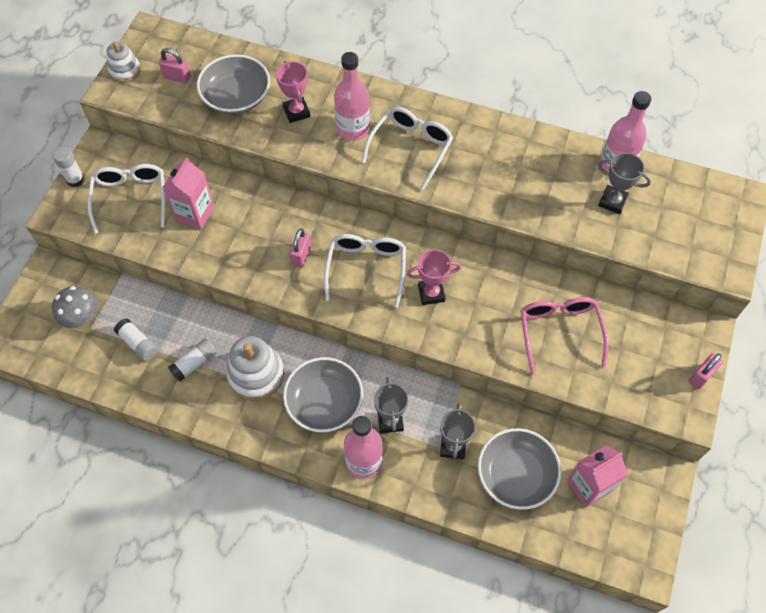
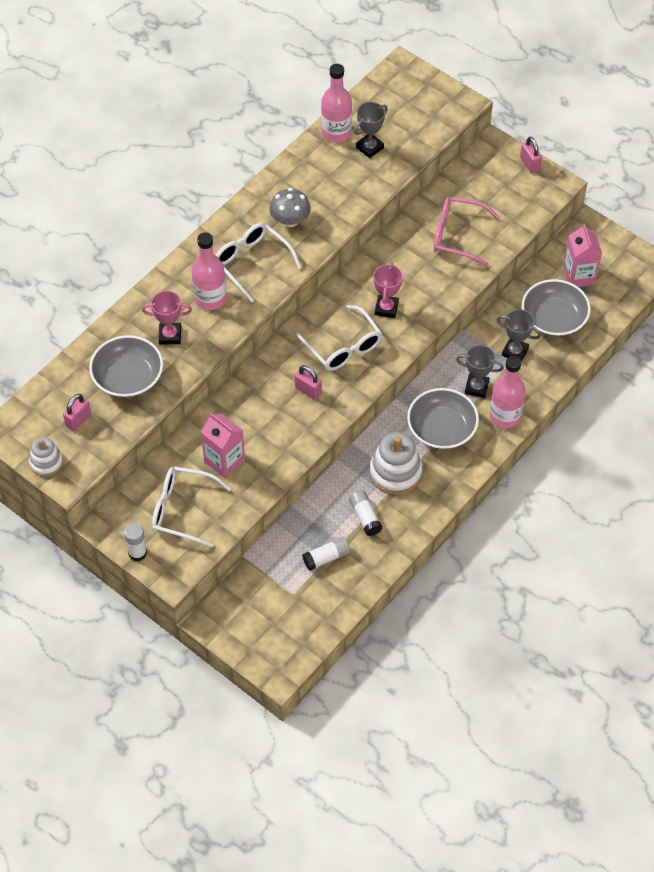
camera: 70 degrees left, 5 degrees down
grey mushroom [52,286,98,328] -> grey mushroom moved to [270,188,311,227]
white glasses [324,234,406,308] -> white glasses turned 150 degrees counterclockwise [295,305,382,371]

